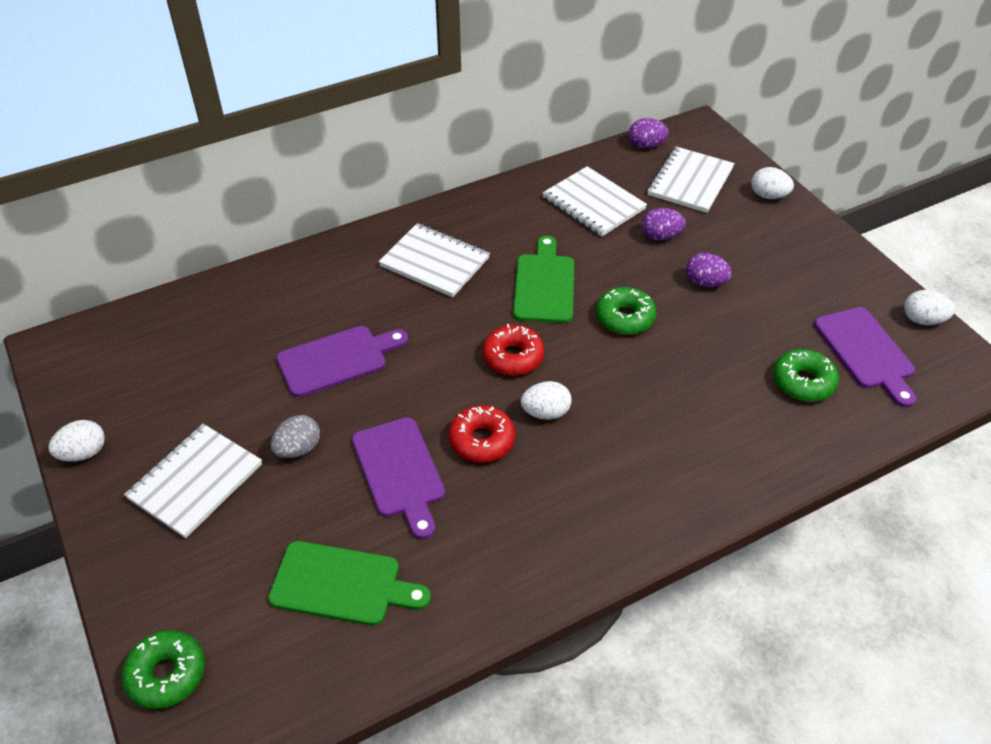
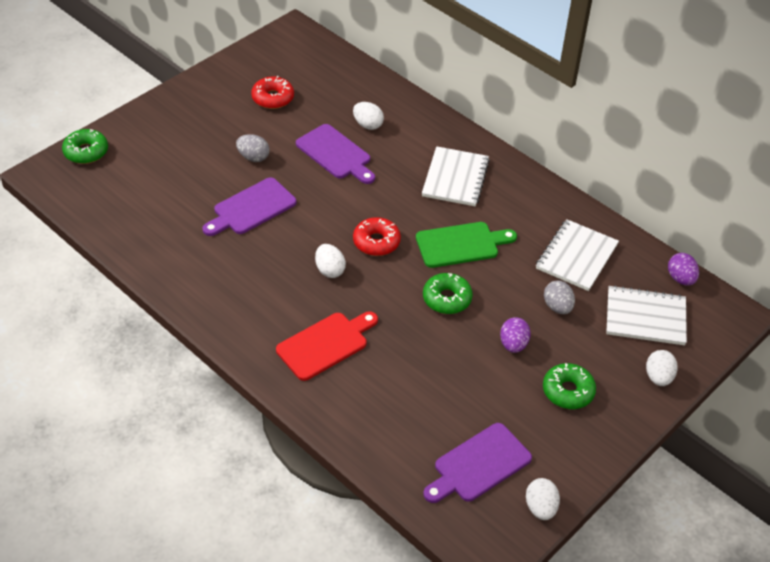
camera: 70 degrees right, 0 degrees up
white egg [48,420,105,462] -> white egg moved to [353,102,384,130]
white notebook [124,424,262,538] -> none
green cutting board [268,541,431,626] -> none
red donut [448,405,515,463] -> red donut moved to [251,76,294,109]
purple egg [642,208,686,240] -> grey egg [544,280,575,314]
green donut [773,349,839,402] -> green donut moved to [543,363,596,409]
none -> red cutting board [276,311,378,381]

